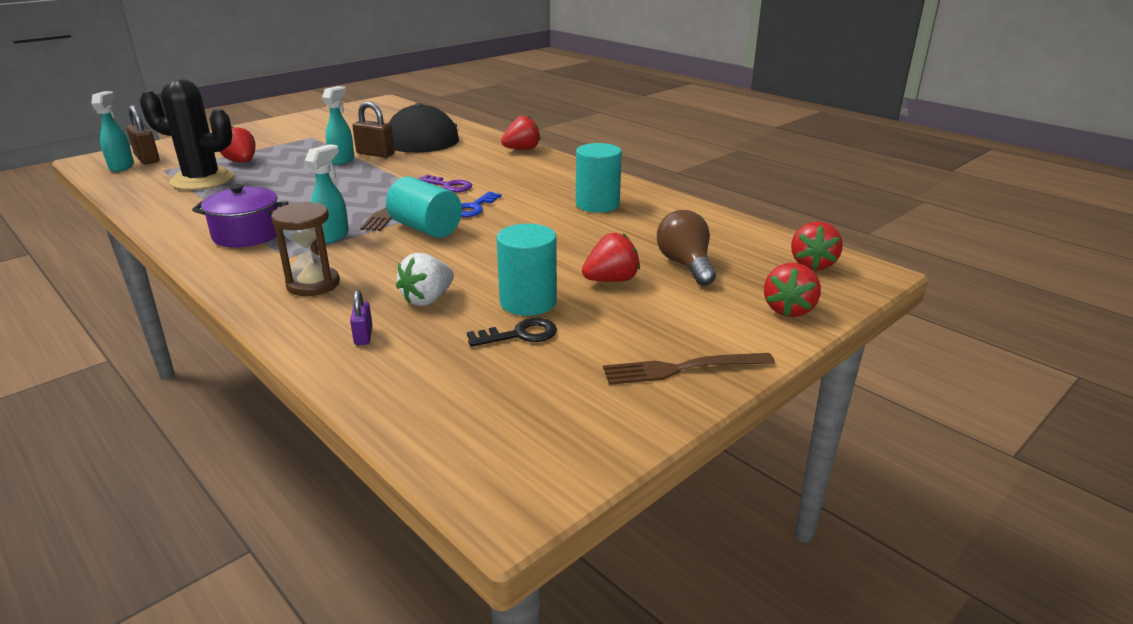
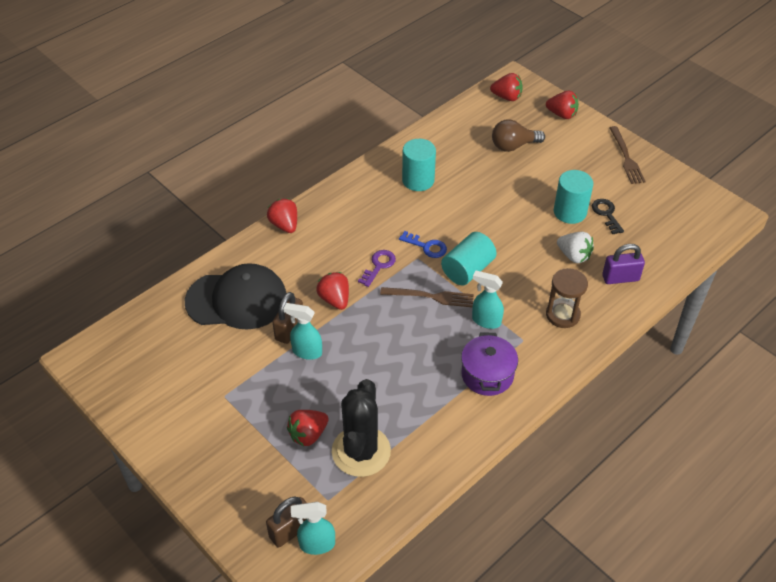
camera: 90 degrees left, 20 degrees up
purple padlock [350,290,373,345] -> purple padlock [602,244,645,284], size x1.72
red strawberry [582,233,640,282] -> red strawberry moved to [316,272,349,310]

